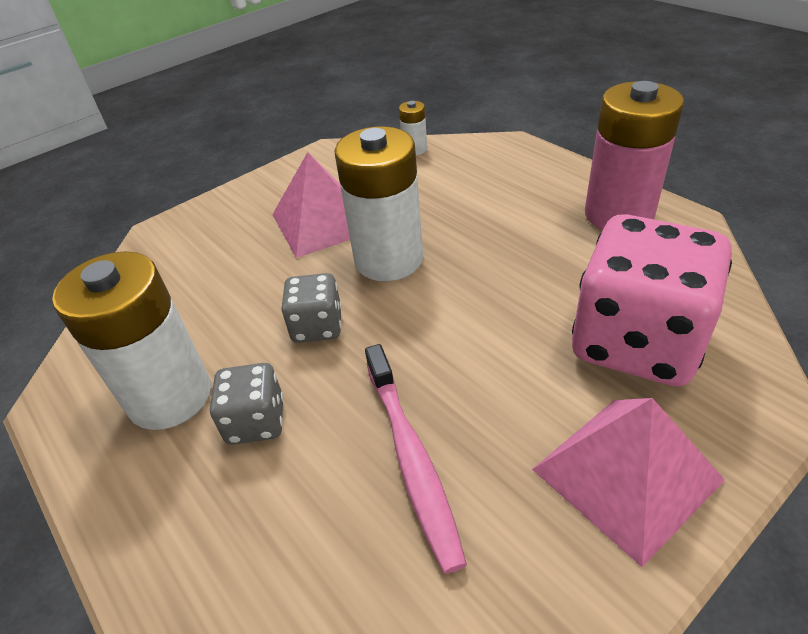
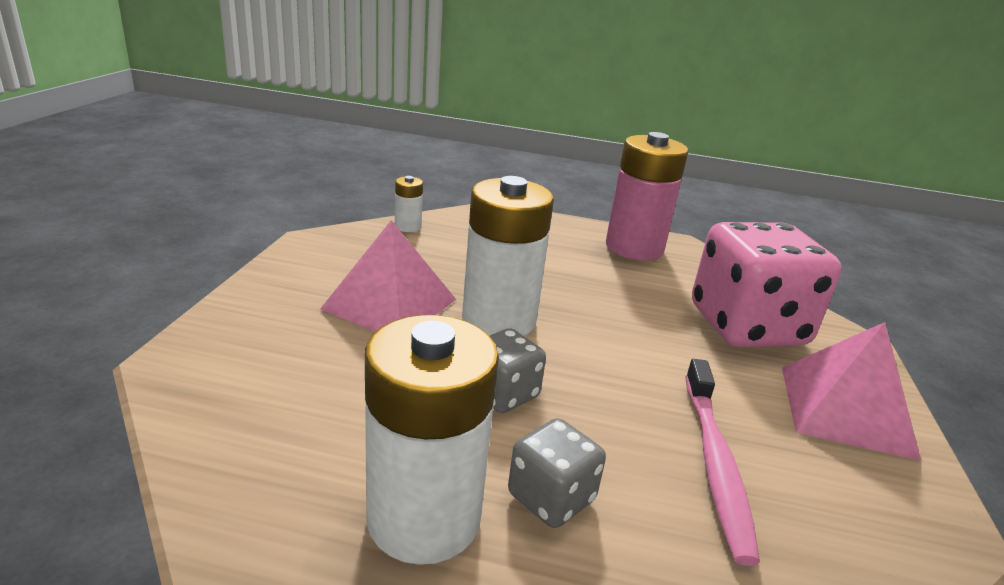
camera: 45 degrees left, 15 degrees down
pink toothbrush [365,344,467,574] -> pink toothbrush turned 60 degrees clockwise [685,359,760,566]

